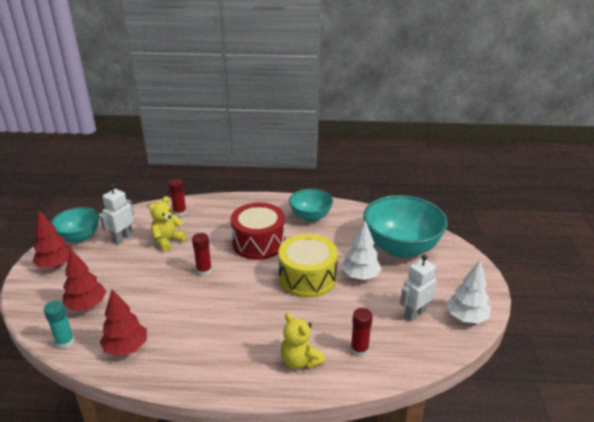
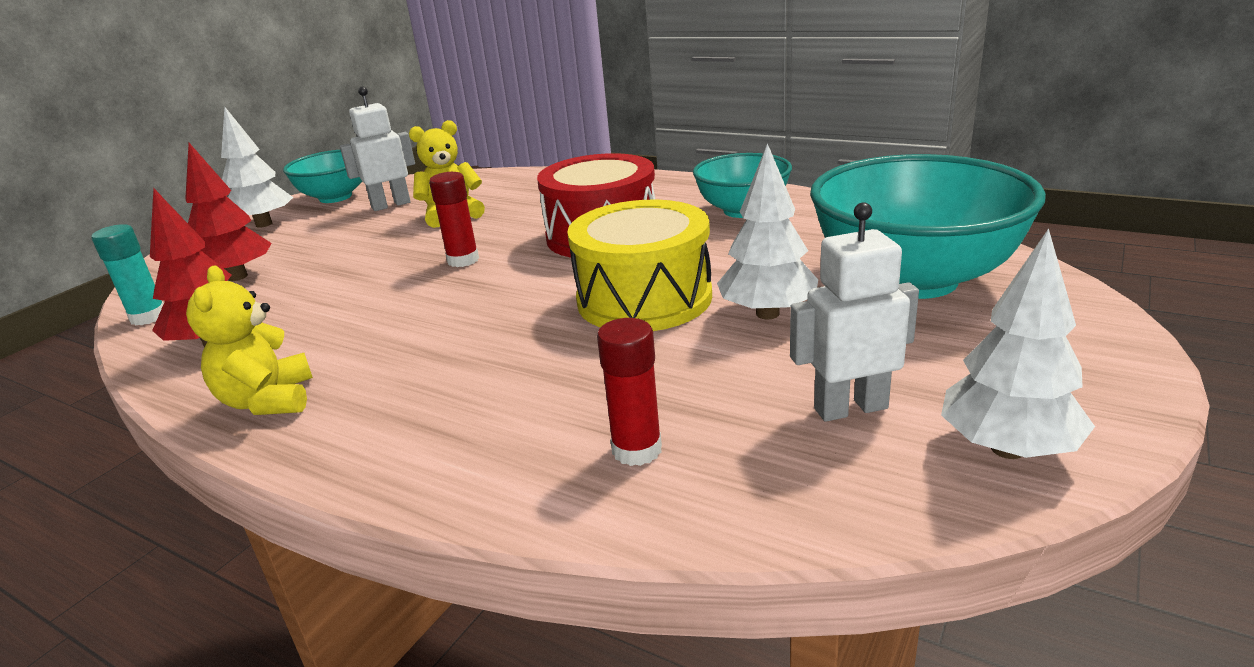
camera: 30 degrees right, 5 degrees down
red tree [32,211,72,268] -> white tree [221,107,293,228]
red glue stick [169,178,187,217] -> none
yellow teddy bear [281,313,325,369] -> yellow teddy bear moved to [186,265,313,415]

